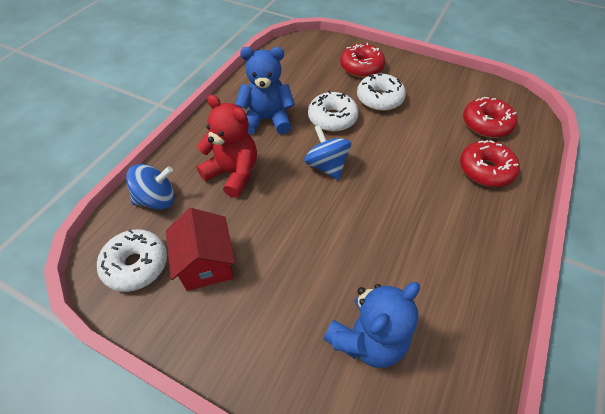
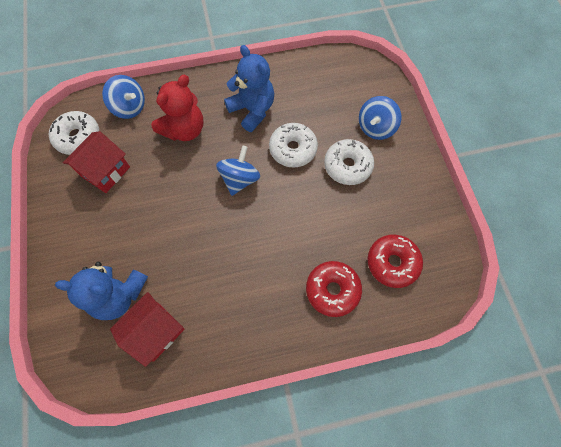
camera: 50 degrees right, 15 degrees up
red teddy bear [197,95,257,198] -> red teddy bear turned 45 degrees clockwise [151,75,203,141]
red donut [340,43,385,78] -> blue spinning top [359,96,401,140]
none -> red house [110,292,184,367]

